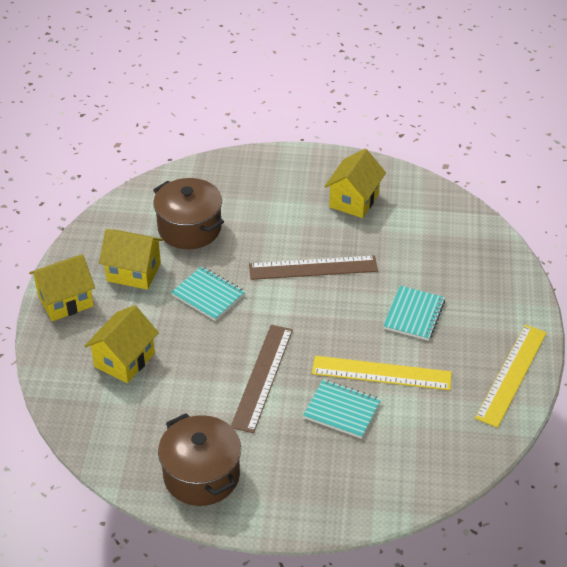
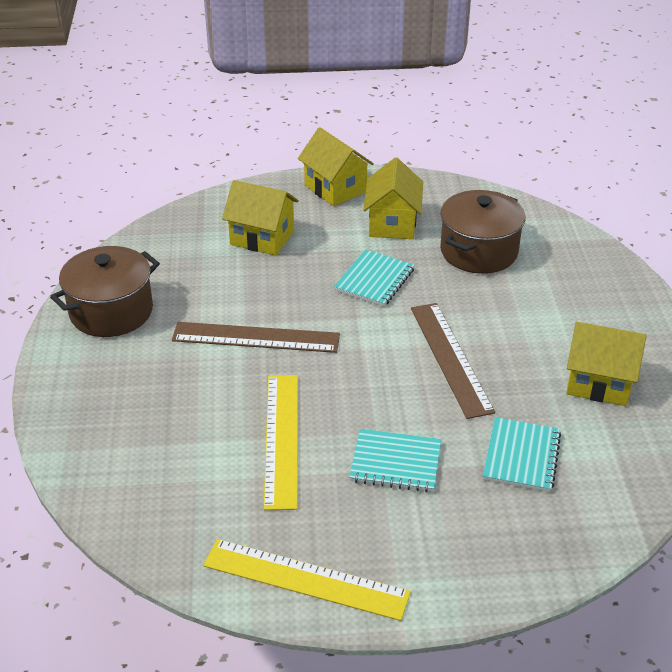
camera: 80 degrees right, 5 degrees down
turquoise notebook [303,379,381,439] -> turquoise notebook moved to [483,417,561,492]

